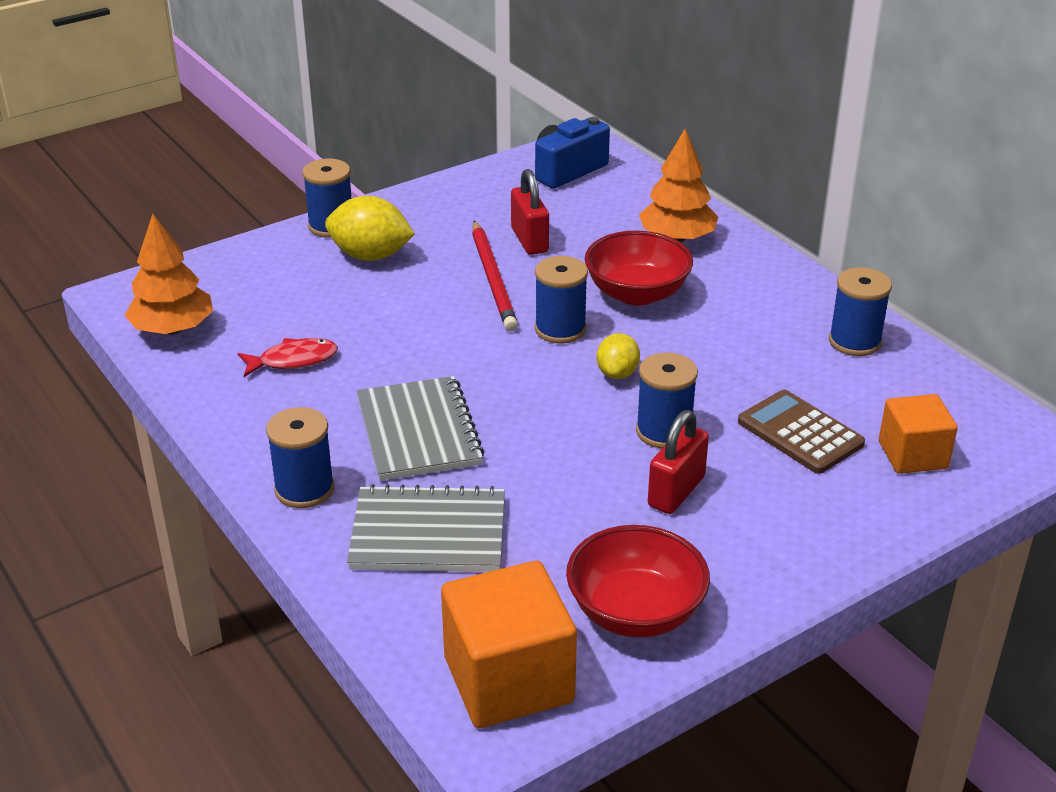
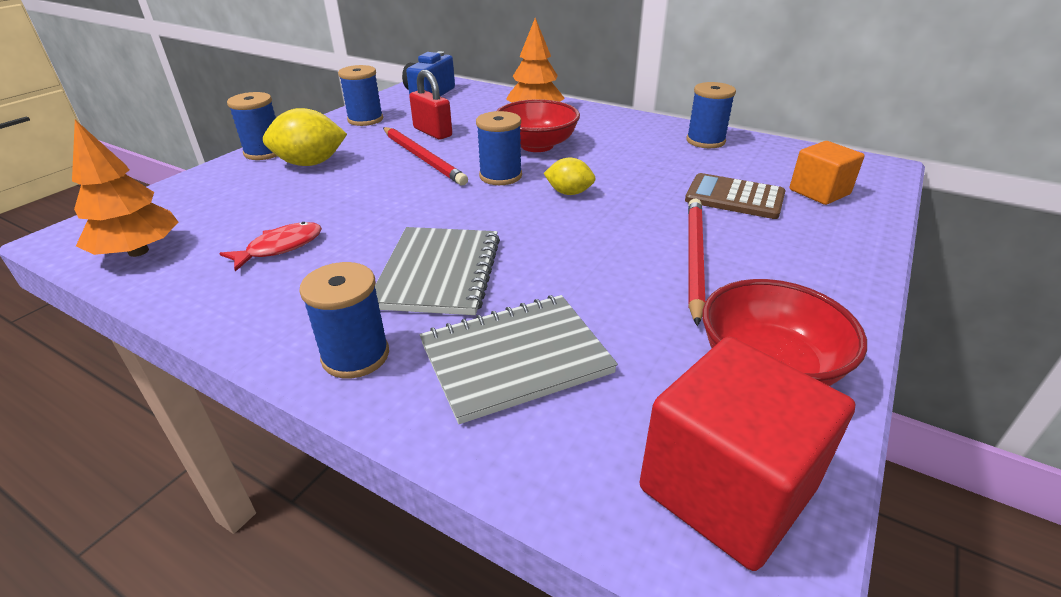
camera: 25 degrees left, 0 degrees up
grey notebook [356,376,484,480] -> grey notebook turned 45 degrees clockwise [375,227,500,315]
orange cube [441,561,577,728] -> red cube [640,337,855,571]
yellow lemon [596,333,640,379] -> yellow lemon turned 60 degrees counterclockwise [543,158,596,195]
blue spool [636,352,698,448] -> blue spool moved to [338,65,383,126]
red padlock [648,410,709,514] -> red pencil [688,199,705,326]

